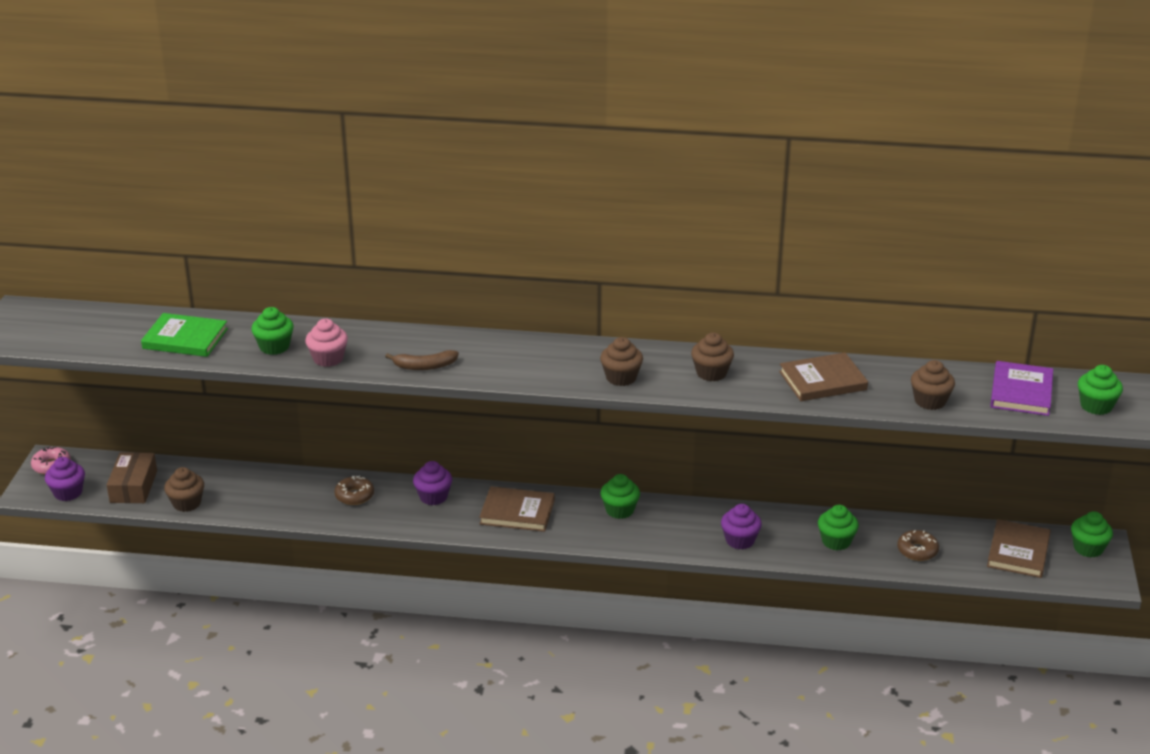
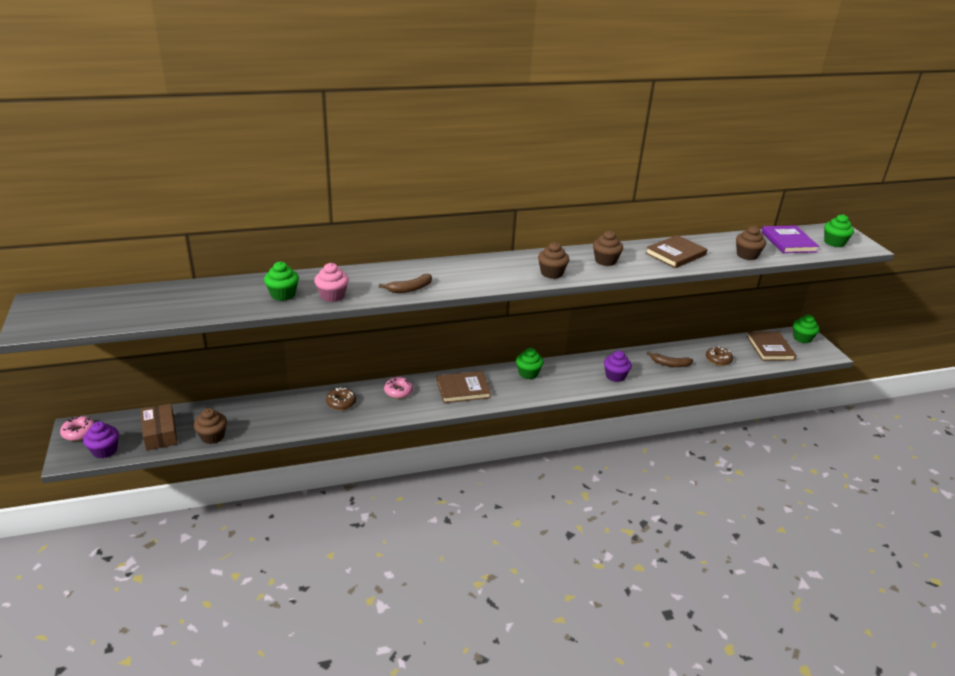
camera: 25 degrees left, 0 degrees up
green book [141,313,228,357] -> none
purple cupcake [413,461,452,505] -> pink donut [384,377,413,398]
green cupcake [818,505,859,550] -> brown banana [647,351,693,367]

